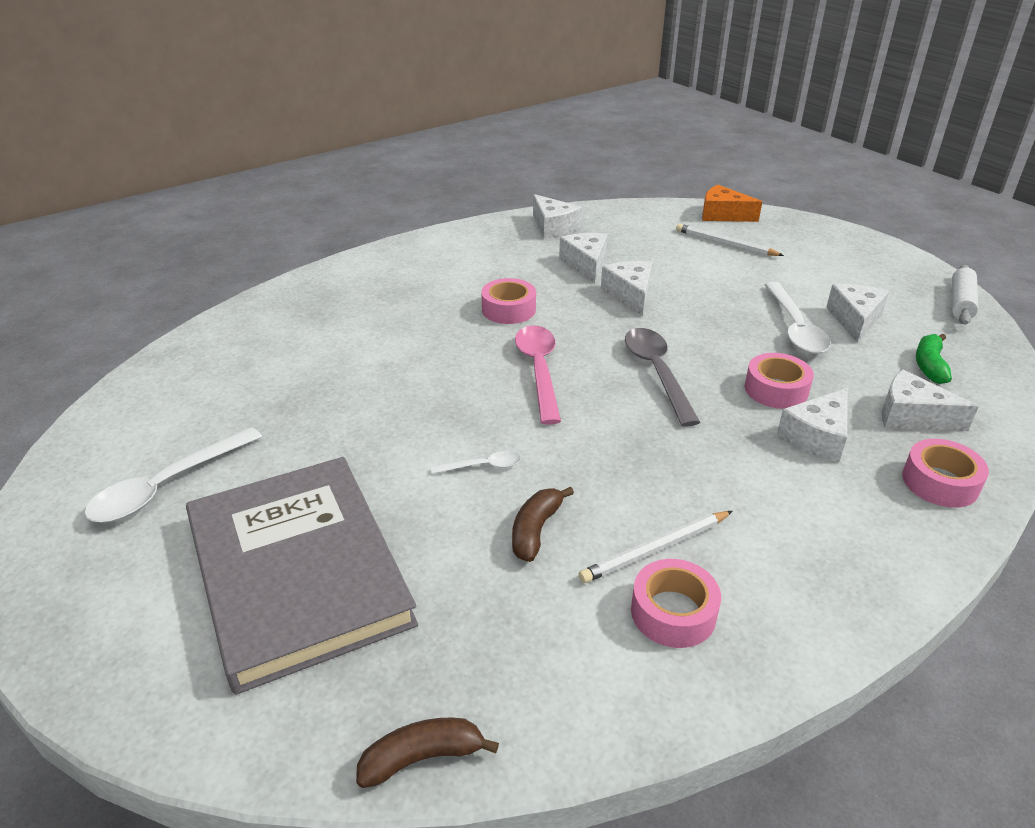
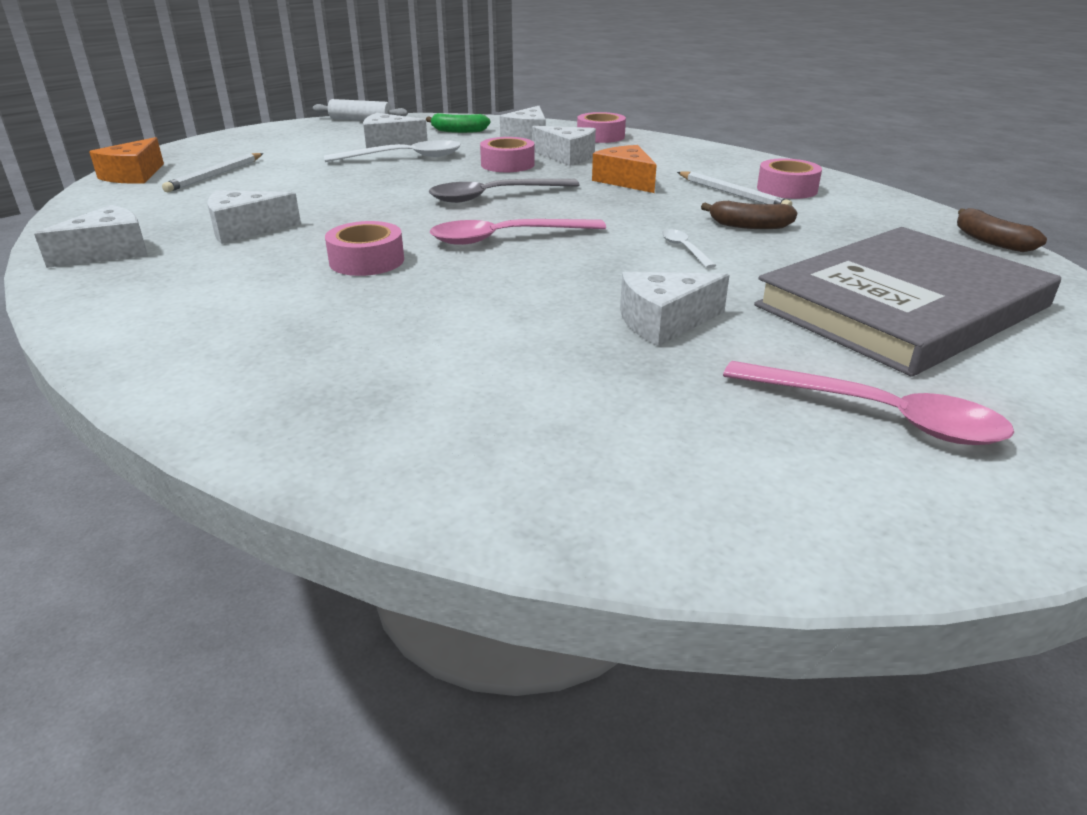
camera: 100 degrees left, 5 degrees down
white spoon [84,427,262,523] -> pink spoon [723,361,1014,445]
white cheese [601,261,652,316] -> white cheese moved to [620,272,730,346]
none -> orange cheese [592,145,657,193]

